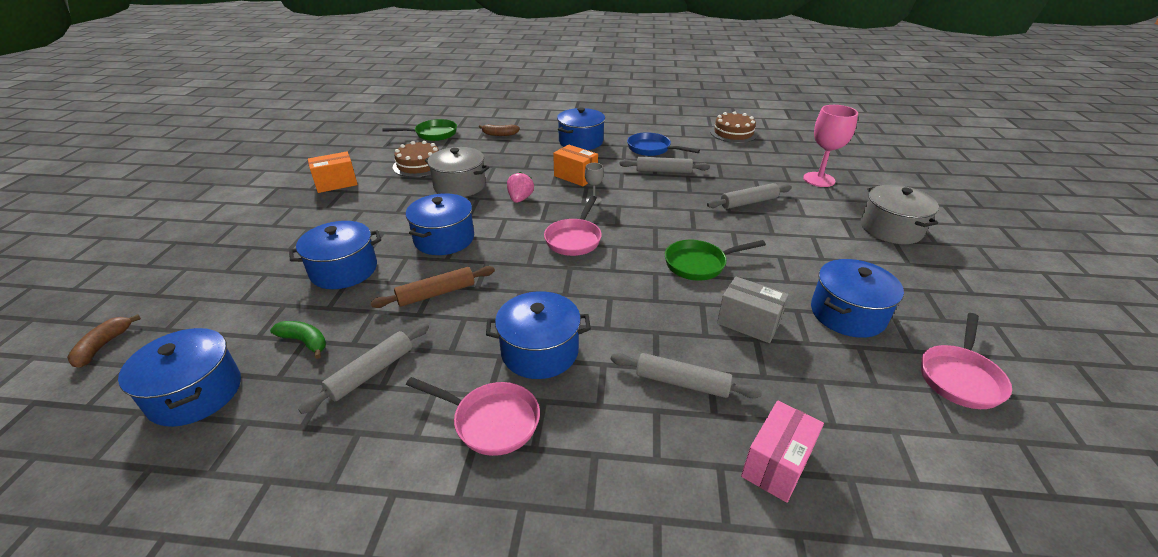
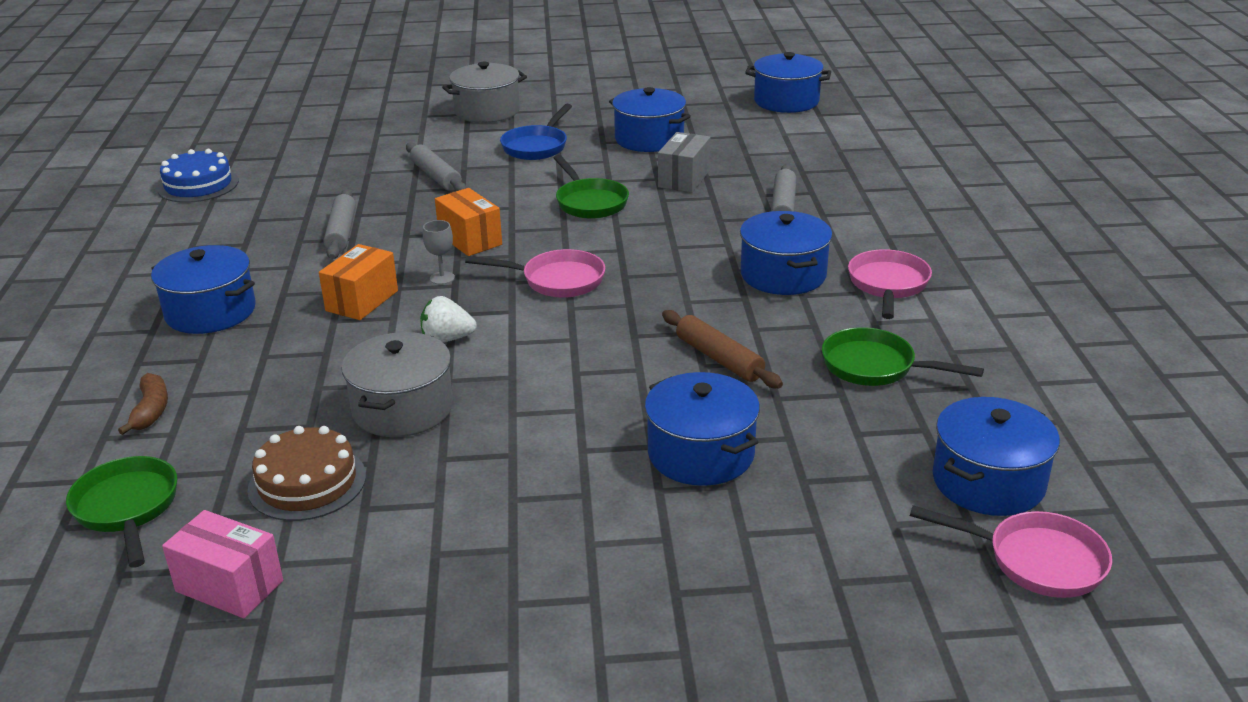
camera: 100 degrees left, 5 degrees down
brown banana [67,314,141,367] -> none
green banana [270,321,326,359] -> none
grey rolling pin [298,323,429,414] -> green pan [822,327,984,386]
orange box [308,152,358,193] -> orange box moved to [435,188,502,256]
blue pot [406,193,474,255] -> blue pot moved to [745,52,831,113]
pink strawberry [507,172,534,203] -> white strawberry [420,296,477,342]
blue pan [627,132,700,156] -> blue pan moved to [500,104,572,160]
brown cake [710,111,757,143] -> blue cake [157,149,239,203]
pink box [741,401,824,503] -> pink box moved to [162,510,283,618]
pink goblet [803,105,858,187] -> none
pink pan [921,313,1012,409] -> pink pan moved to [910,505,1112,598]

